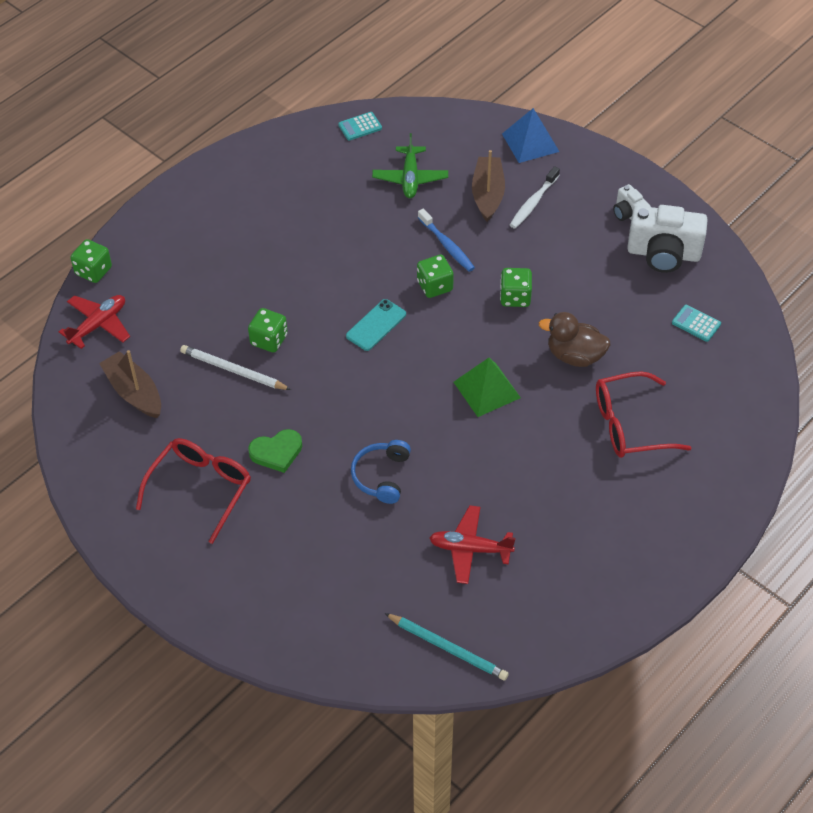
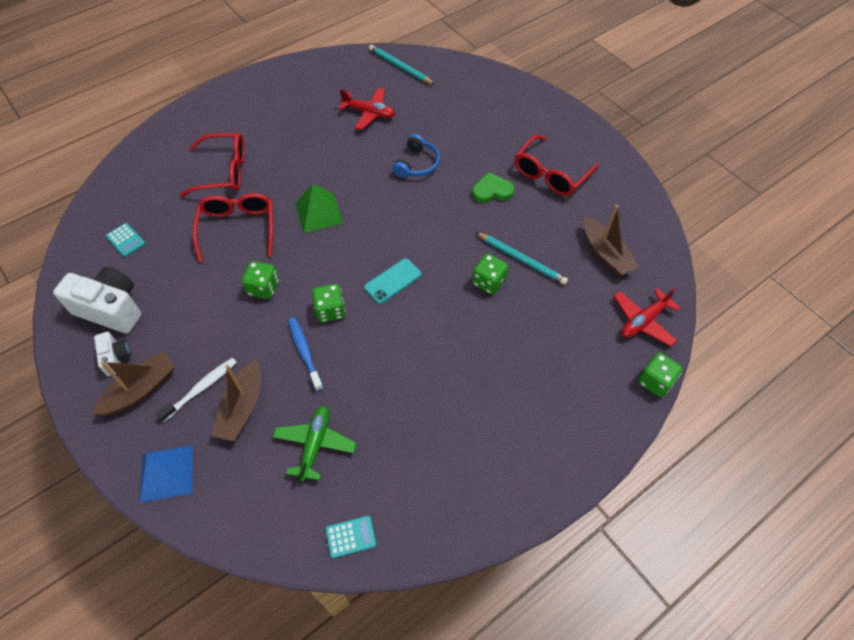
camera: 170 degrees left, 5 degrees up
white pencil [180,345,291,390] -> turquoise pencil [476,232,568,285]
brown duck [539,312,611,367] -> red glasses [193,193,273,262]
none -> brown boat [92,352,176,416]

